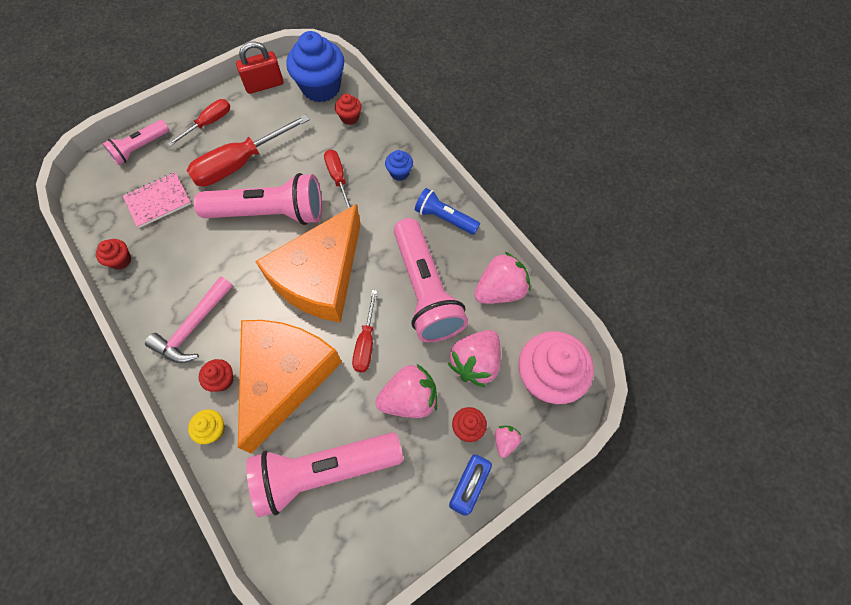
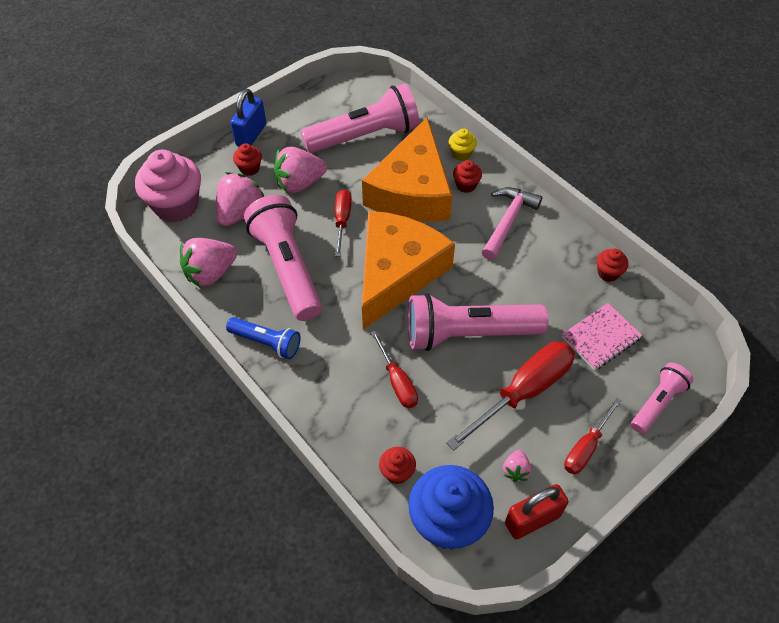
camera: 175 degrees right, 10 degrees down
blue cupcake [385,150,413,181] -> none
pink strawberry [495,426,521,458] -> pink strawberry moved to [503,450,532,482]

